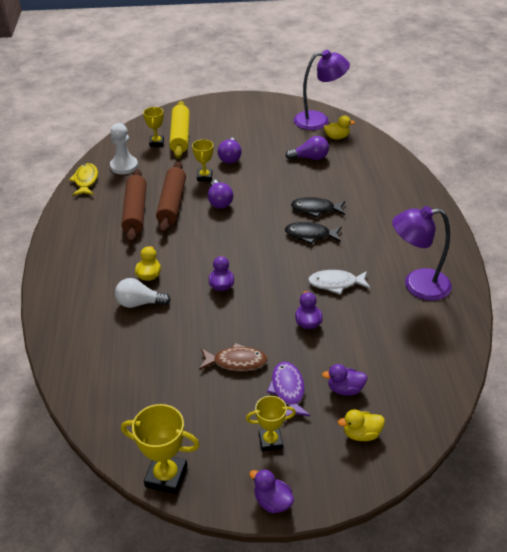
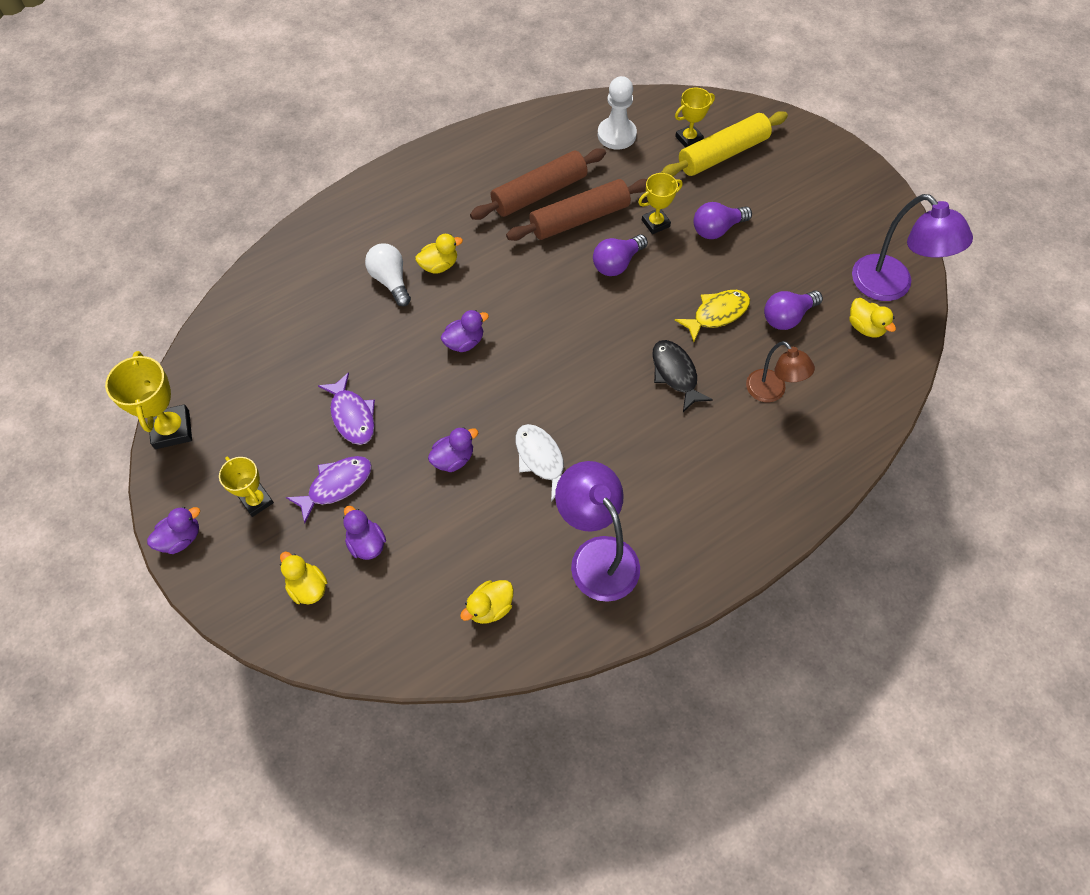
camera: 60 degrees right, 20 degrees up
yellow fish [69,163,98,196] -> yellow fish moved to [675,290,750,342]
brown fish [199,343,268,371] -> purple fish [318,372,375,445]
purple duck [249,469,294,514] -> purple duck turned 45 degrees clockwise [147,507,200,554]
purple light bulb [285,136,329,160] -> purple light bulb turned 90 degrees clockwise [764,290,823,330]
black fish [285,222,342,244] -> none
none -> yellow duck [460,580,513,624]
none -> brown lamp [746,341,815,402]

